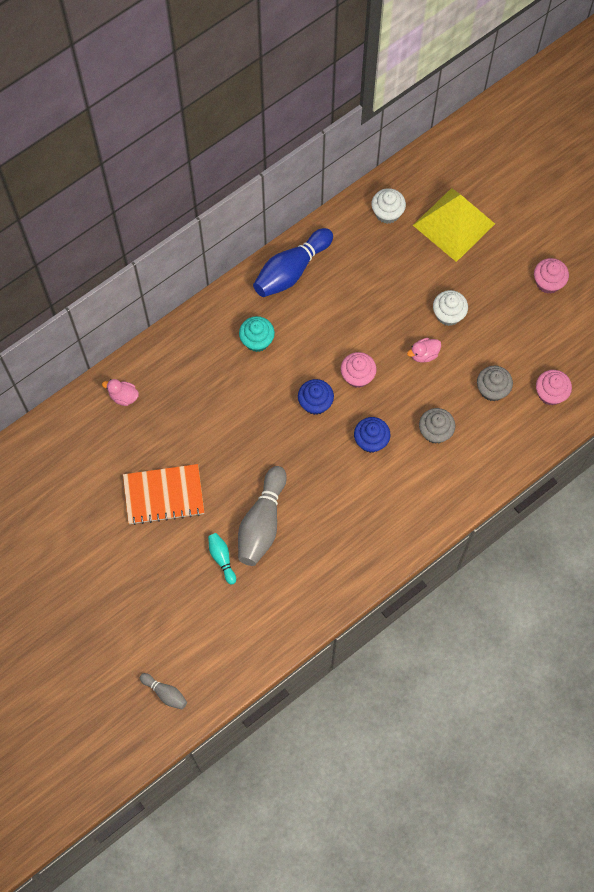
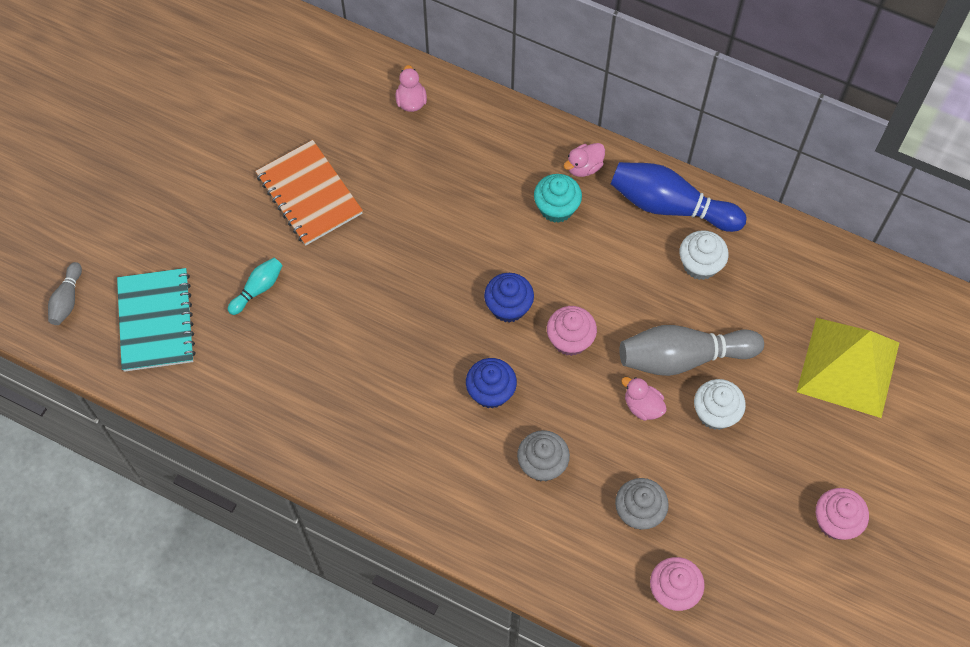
camera: 65 degrees right, 5 degrees down
grey bowling pin [238,466,287,566] -> grey bowling pin moved to [620,325,764,376]
white cupcake [371,188,406,224] -> white cupcake moved to [679,230,729,280]
none -> turquoise notebook [117,268,196,372]
none -> pink duck [564,143,605,177]

